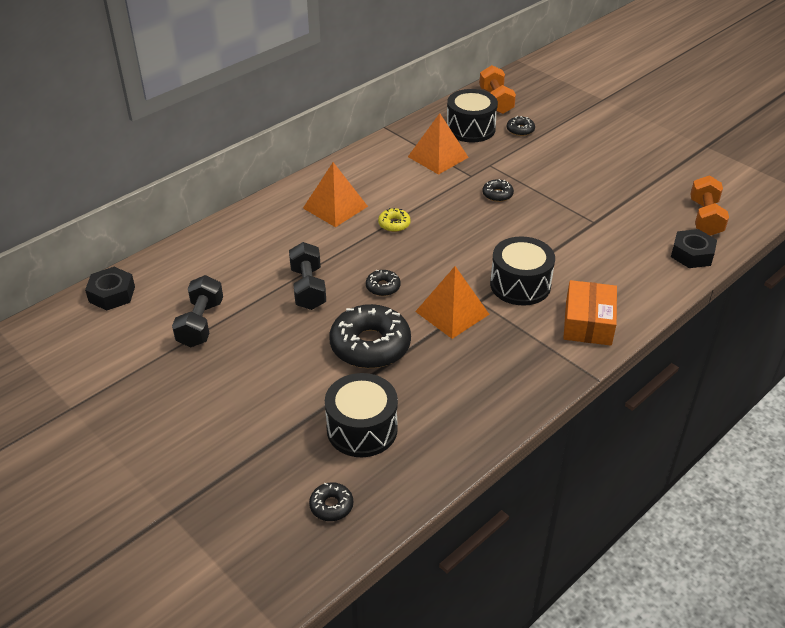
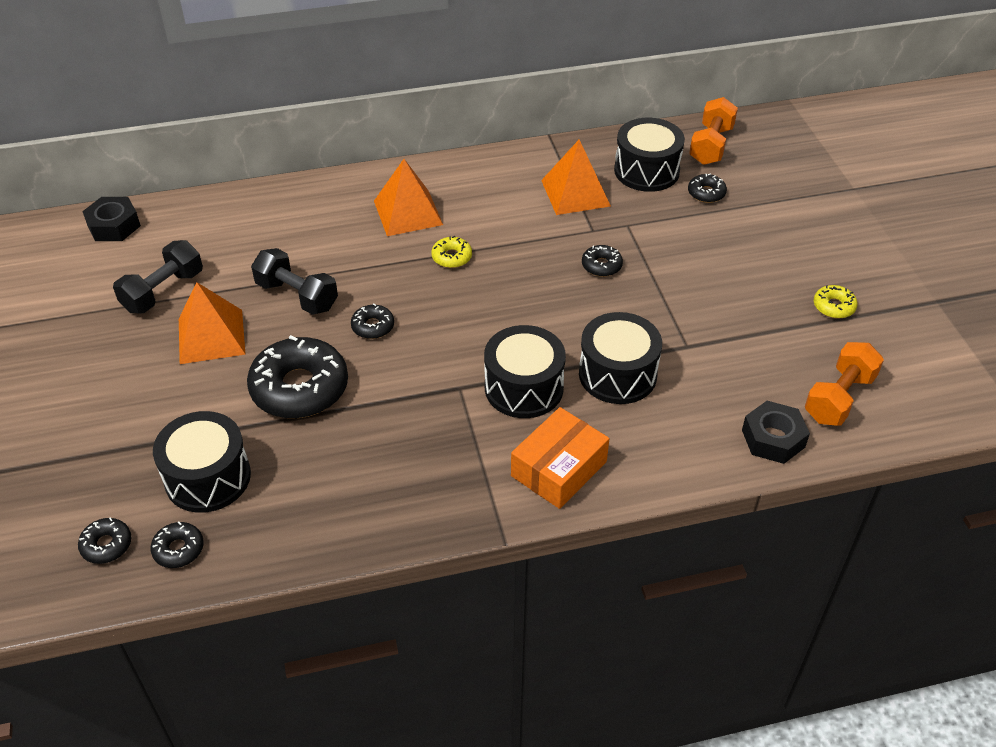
camera: 30 degrees right, 5 degrees up
black dumbbell [289,242,326,310] -> black dumbbell turned 75 degrees counterclockwise [251,248,338,315]
orange pyramid [415,266,490,339] -> orange pyramid moved to [179,282,246,364]
none -> black donut [150,521,204,568]
none -> black drum [579,312,662,404]
none -> yellow donut [814,285,857,318]

